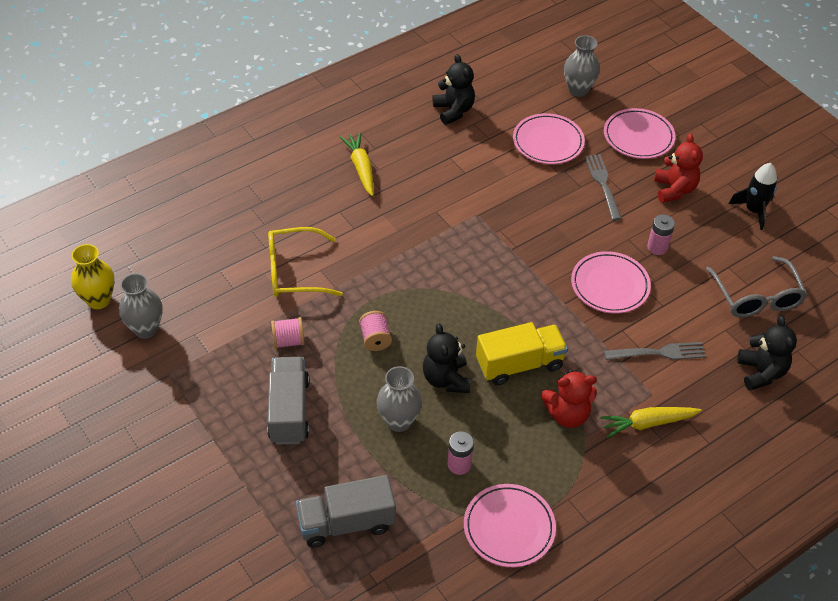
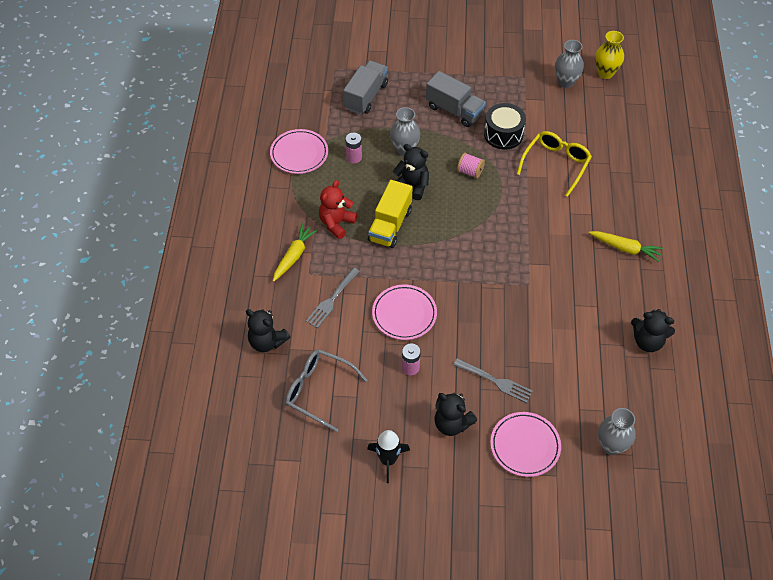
camera: 130 degrees right, 5 degrees up
pink spool [271,317,305,349] -> black drum [484,103,526,150]
pink plate [513,113,585,164] -> none
red teddy bear [654,133,703,203] -> black teddy bear [434,393,477,436]

